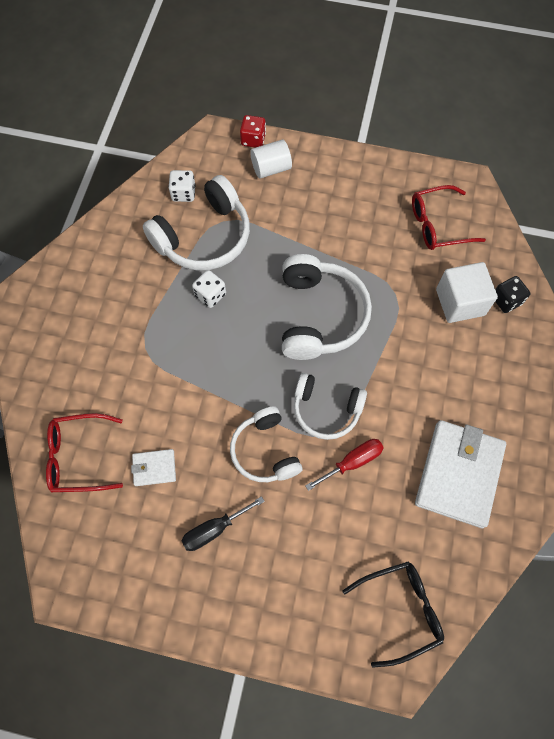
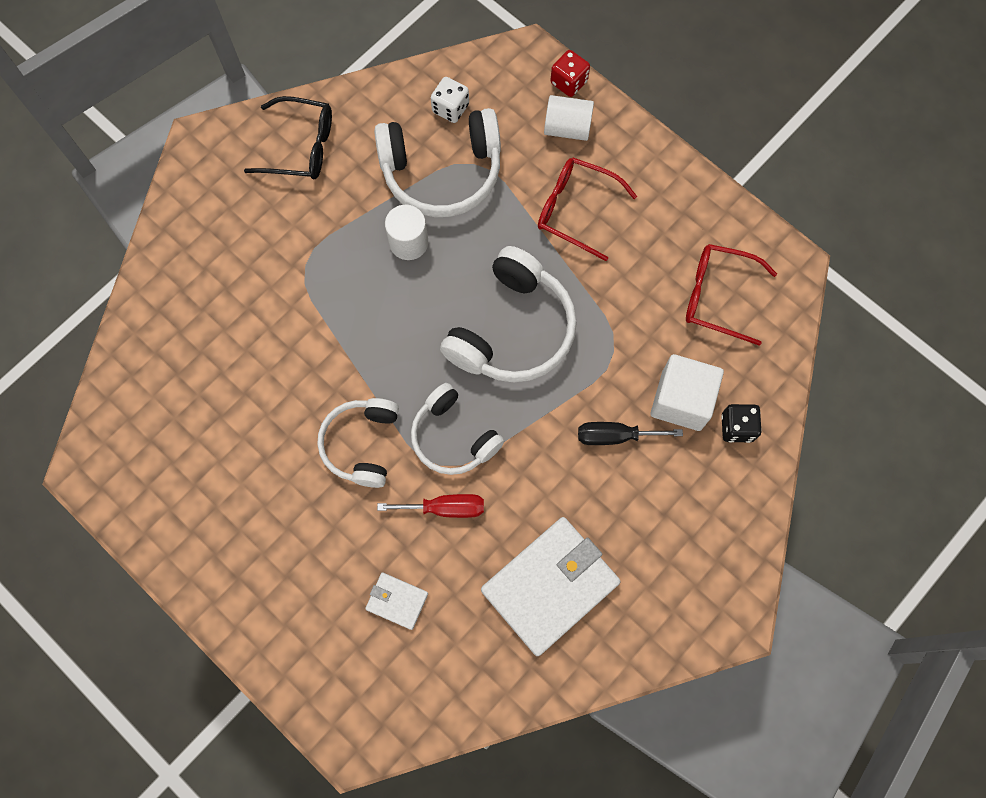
camera: 30 degrees right, 5 degrees up
red glasses [46,413,123,492] -> red glasses moved to [538,158,637,261]
white wallet [131,449,176,486] -> white wallet moved to [365,572,428,630]
black screwdriver [181,496,265,551] -> black screwdriver moved to [578,422,683,445]
white dice [192,270,226,308] -> white cylinder [385,205,428,260]
black glasses [342,562,444,668] -> black glasses moved to [244,96,332,179]

